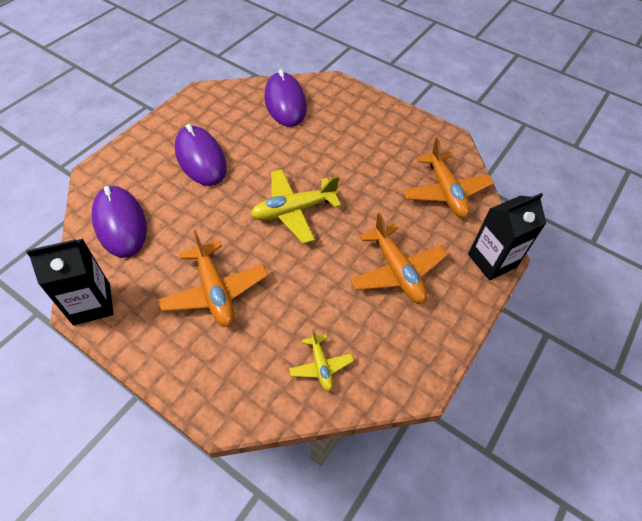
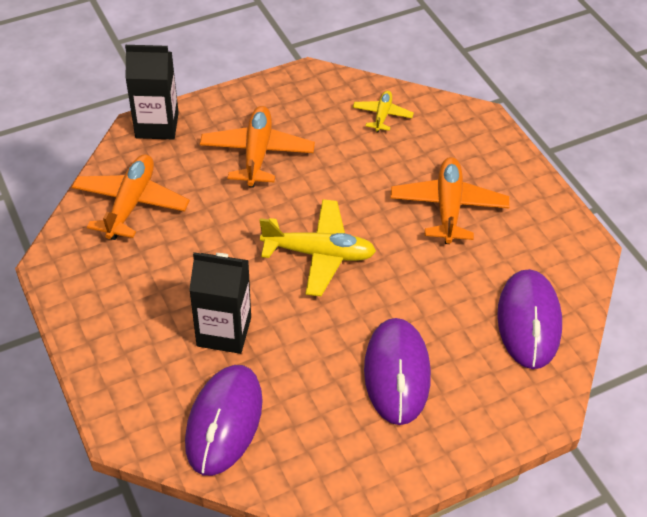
camera: 150 degrees left, 5 degrees down
black carton [26,239,113,325] -> black carton moved to [189,252,251,354]

